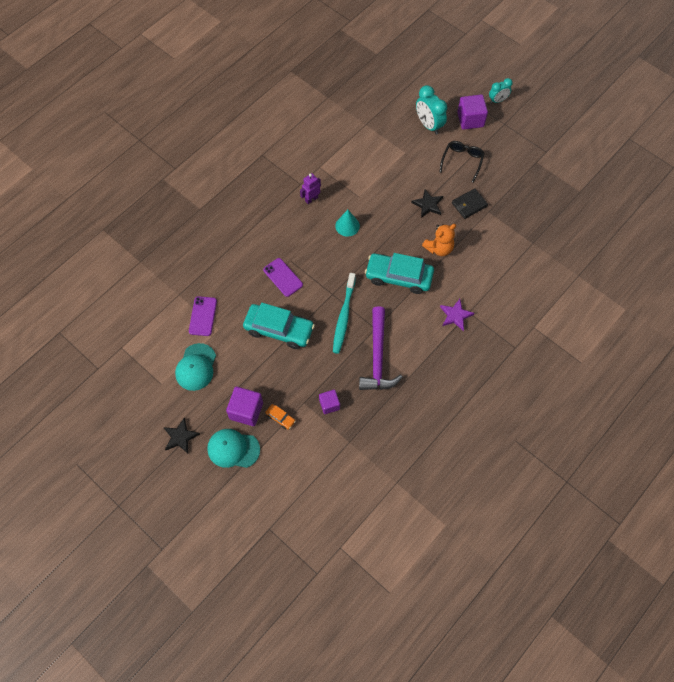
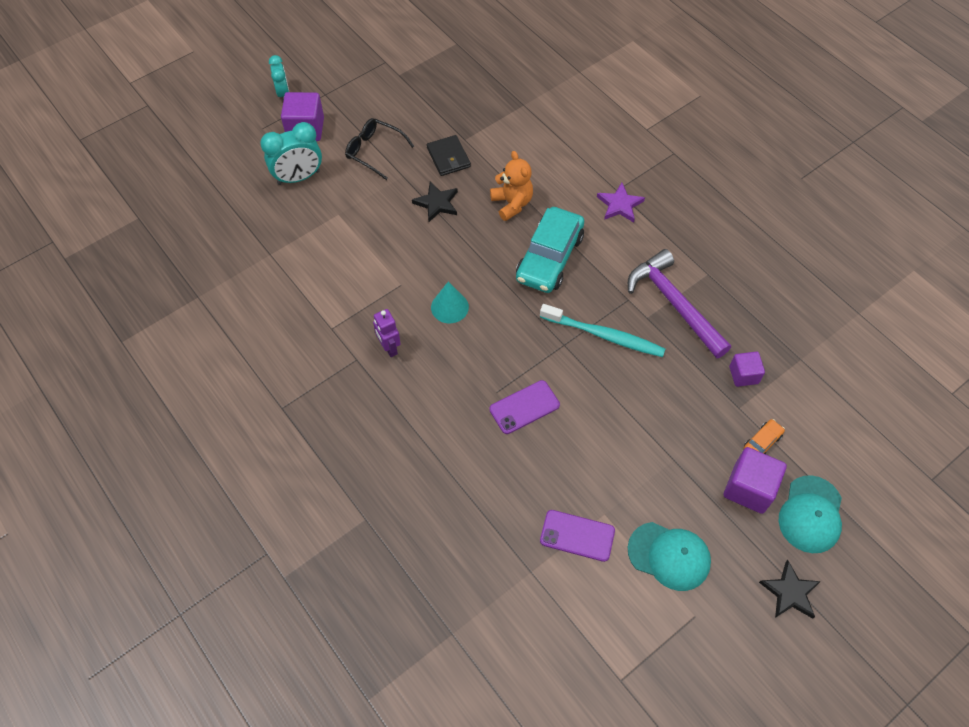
camera: 80 degrees left, 5 degrees down
turquoise car [243,303,315,349] -> none
purple hammer [359,306,403,390] -> purple hammer turned 135 degrees counterclockwise [628,249,731,359]

